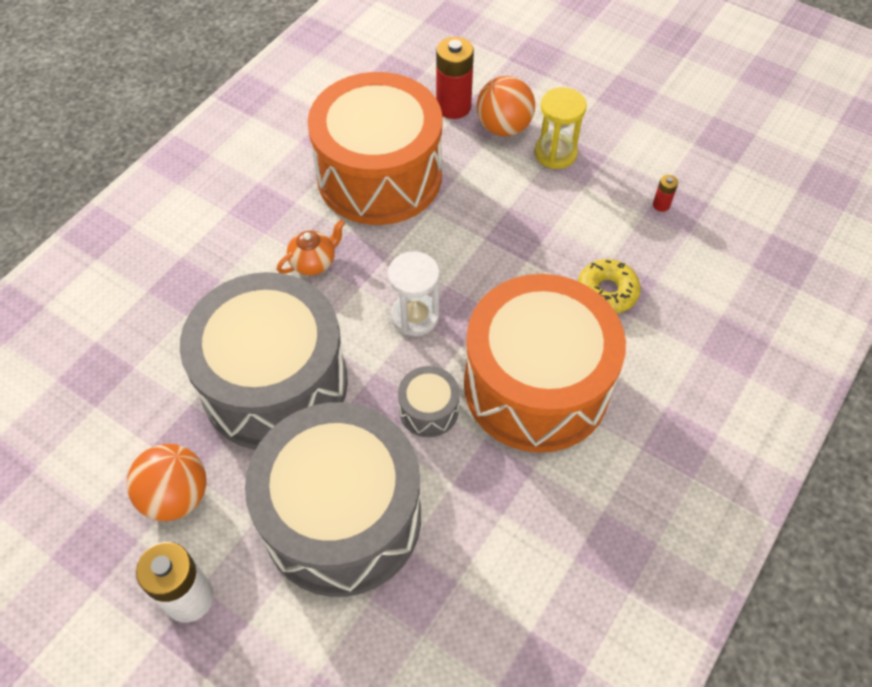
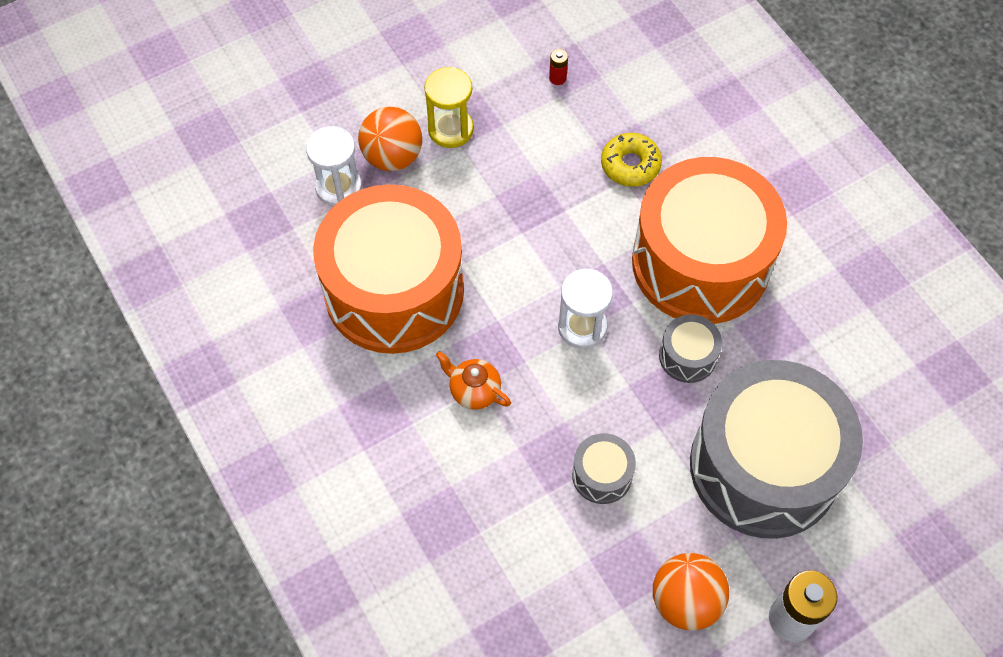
camera: 65 degrees left, 5 degrees up
grey drum [180,272,348,450] -> grey drum [572,433,636,504], size x0.40
orange teapot [277,219,345,275] -> orange teapot turned 45 degrees counterclockwise [436,351,511,409]
red battery [436,37,474,119] -> white hourglass [306,126,362,207]

